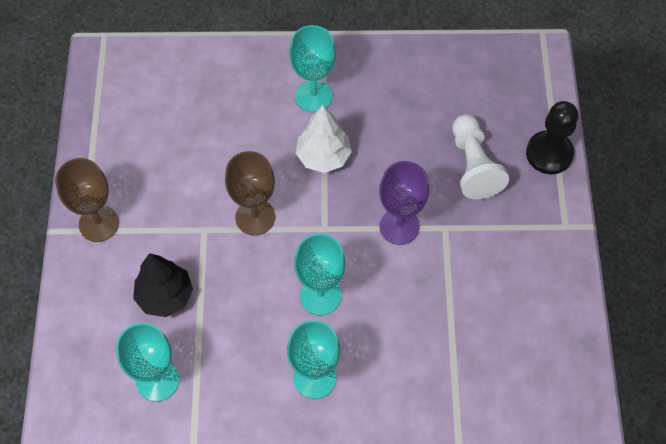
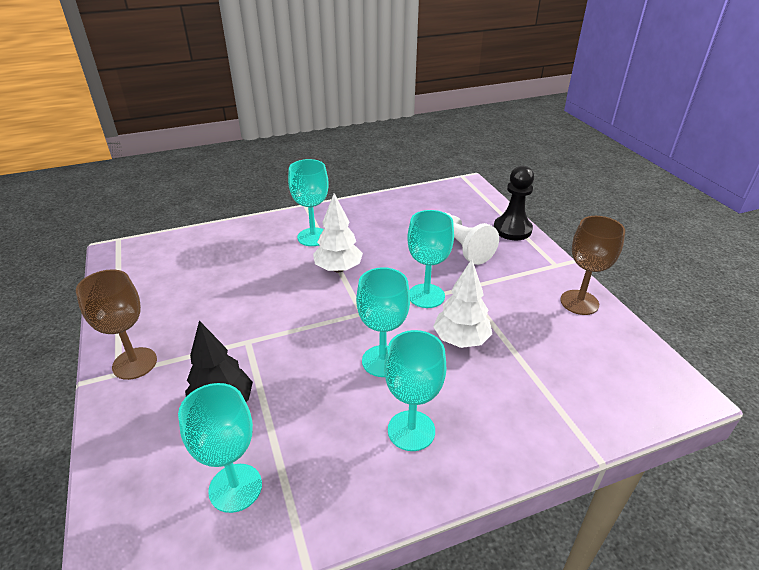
camera: 20 degrees left, 25 degrees down
brown goblet [225,151,275,235] -> brown goblet moved to [560,216,625,315]
purple goblet [379,161,429,245] -> turquoise goblet [407,210,454,308]
none -> white tree [433,259,492,348]

